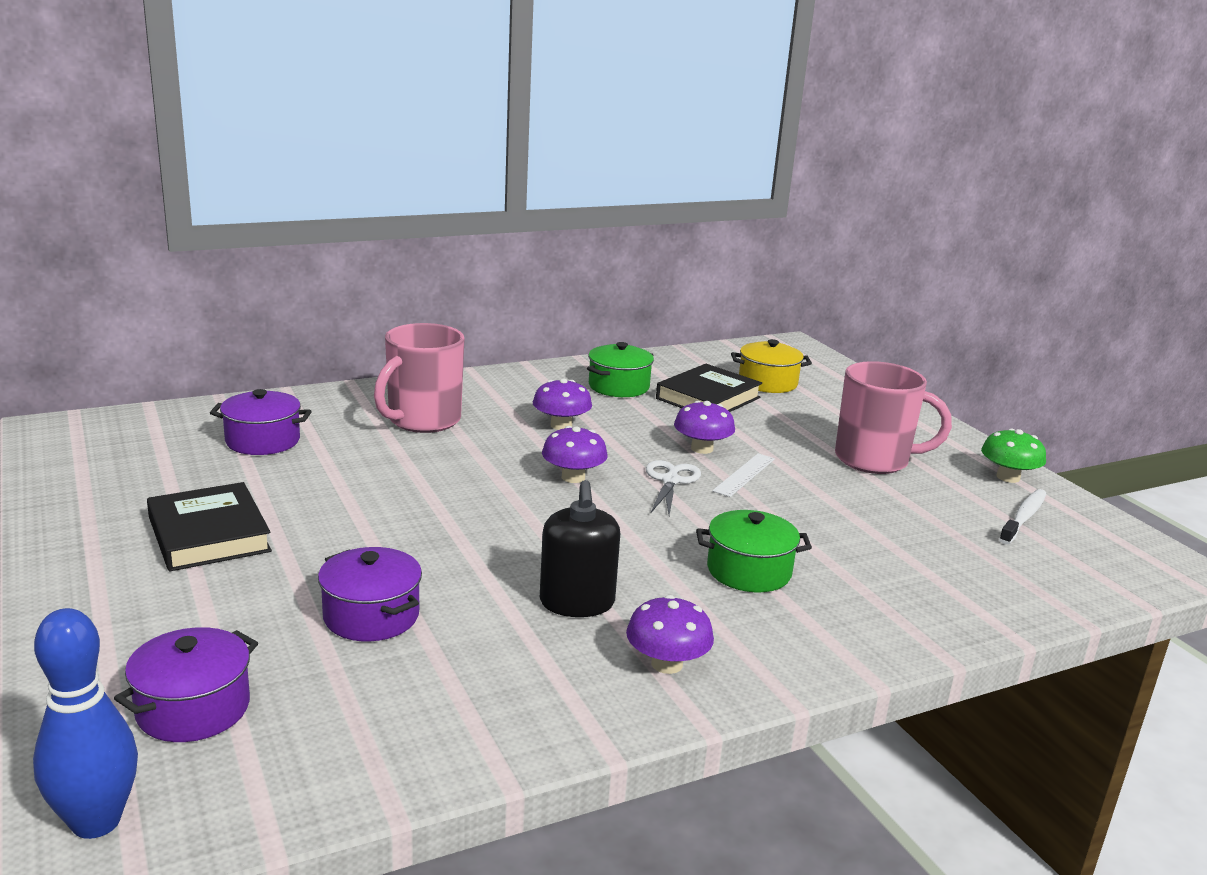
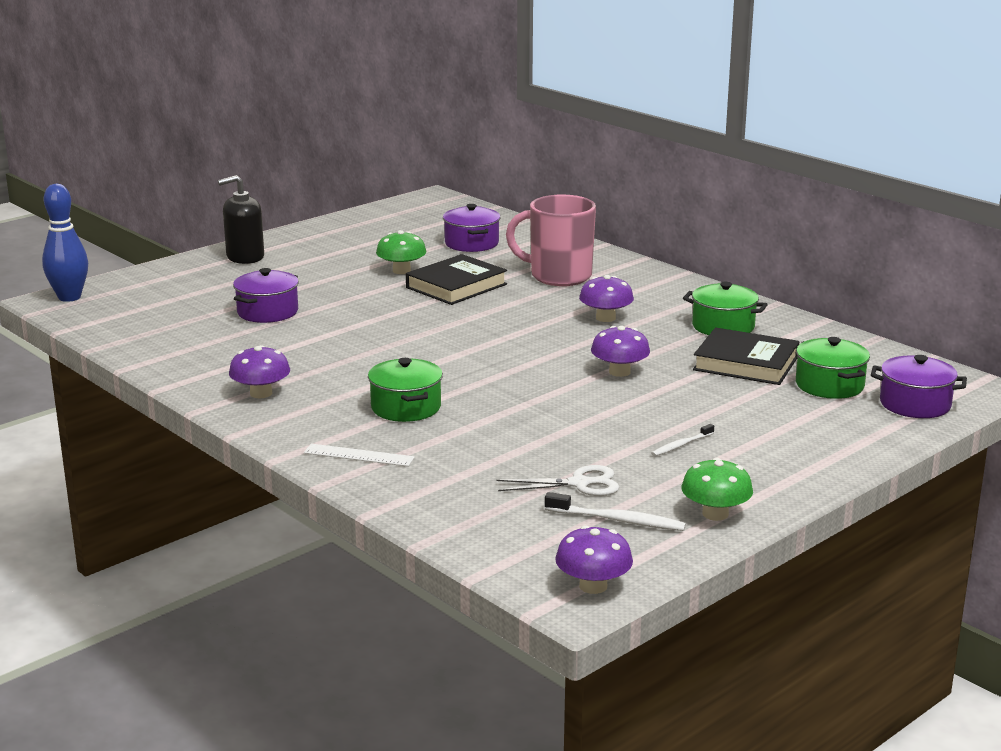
camera: 75 degrees right, 0 degrees up
purple pot [114,627,258,742] -> purple pot moved to [871,355,967,418]
black book [147,482,272,572] -> black book moved to [406,254,507,305]
black soap dispenser [540,480,620,617] -> black soap dispenser moved to [218,175,264,264]
purple mushroom [542,426,608,483] -> purple mushroom moved to [555,525,633,594]
white scissors [646,460,701,515] -> white scissors moved to [496,465,619,496]
white ruler [712,453,775,497] -> white ruler moved to [304,444,415,467]
yellow pot [731,339,812,393] -> green pot [796,337,870,399]
pink mug [835,361,952,474] -> white toothbrush [651,424,714,456]
none -> green mushroom [376,230,426,274]

